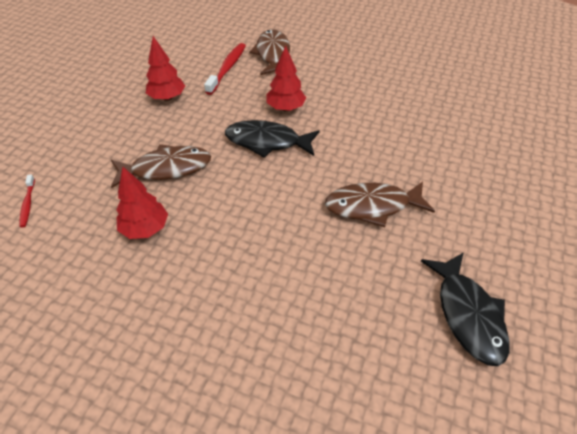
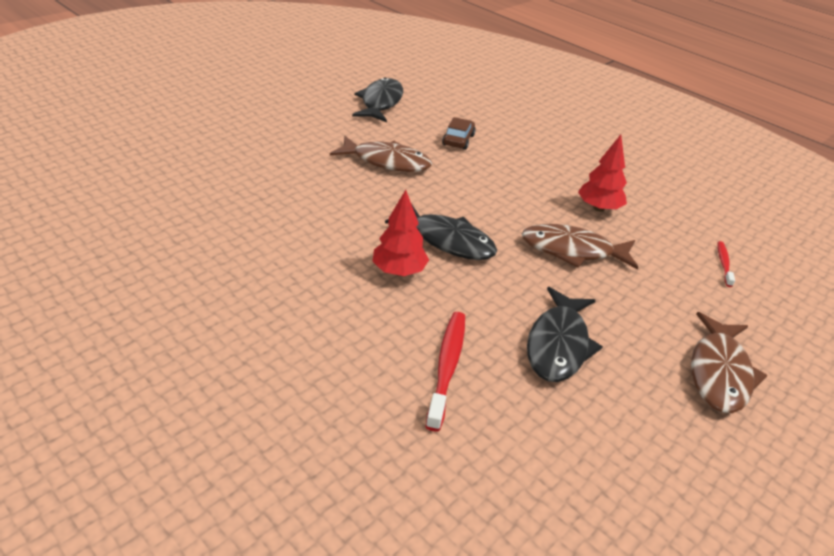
camera: 160 degrees left, 10 degrees down
red tree [146,36,185,101] -> black fish [527,287,603,382]
red toothbrush [204,43,246,95] -> red toothbrush turned 150 degrees clockwise [426,312,465,432]
brown fish [249,29,290,75] -> brown fish moved to [691,312,768,413]
none -> brown car [442,117,476,150]

